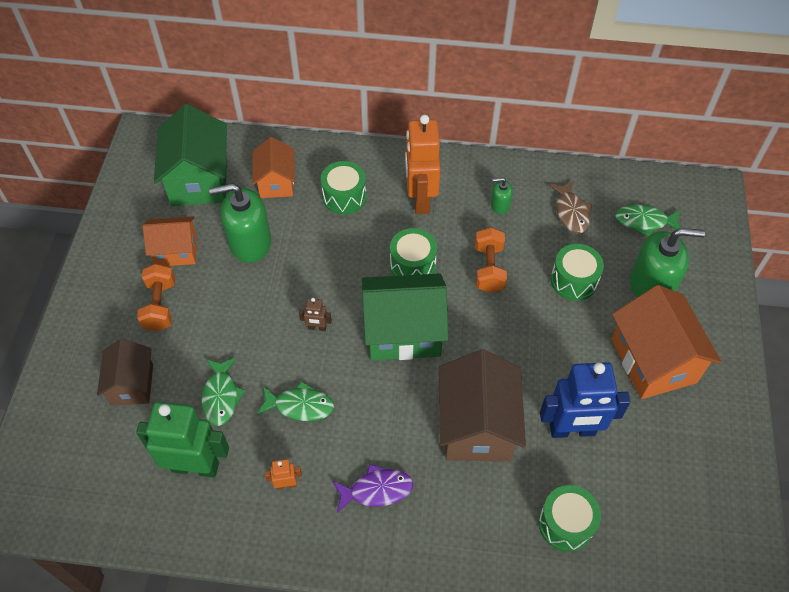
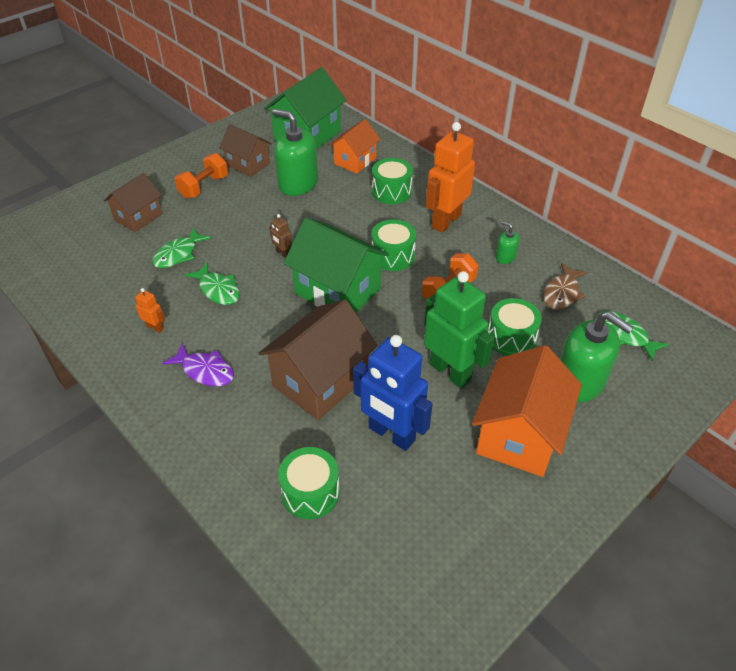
camera: 40 degrees right, 10 degrees down
green robot [136,402,229,478] -> green robot moved to [424,271,495,388]
orange house [142,217,197,266] -> brown house [219,125,272,177]

